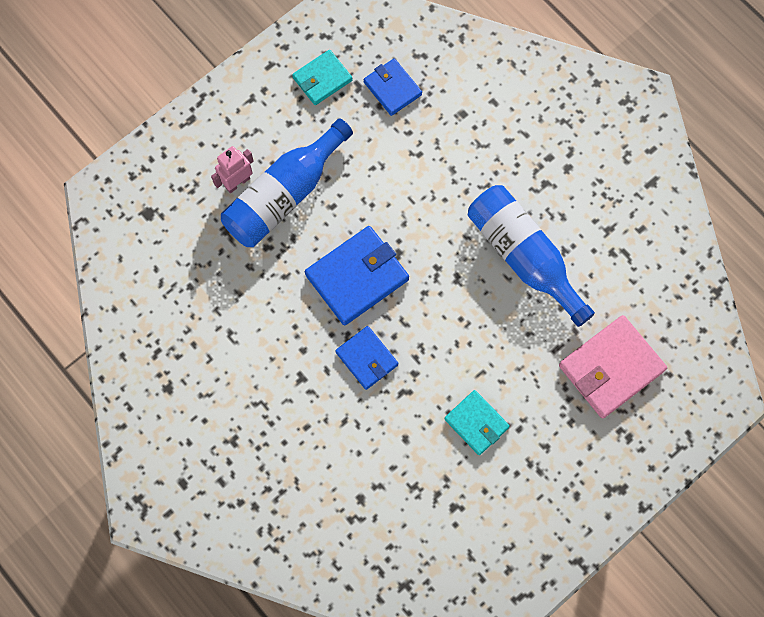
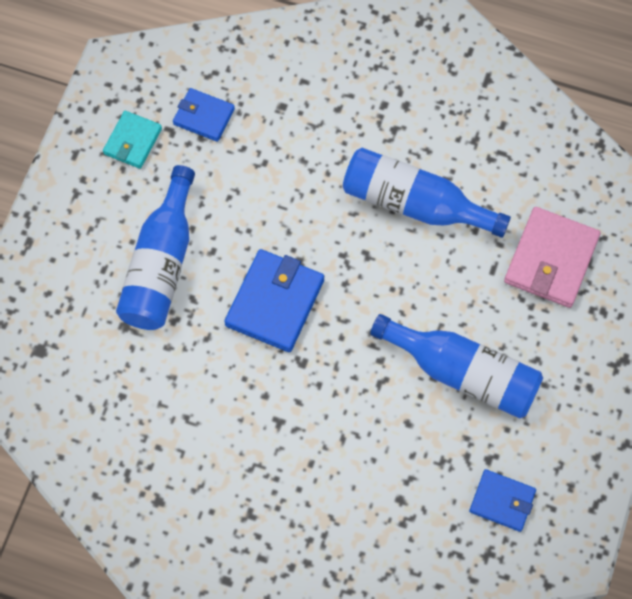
camera: 30 degrees left, 5 degrees down
pink robot [211,146,254,193] -> none
blue wallet [335,326,398,390] -> blue wallet moved to [469,469,536,532]
turquoise wallet [444,390,510,455] -> blue bottle [370,314,543,419]

